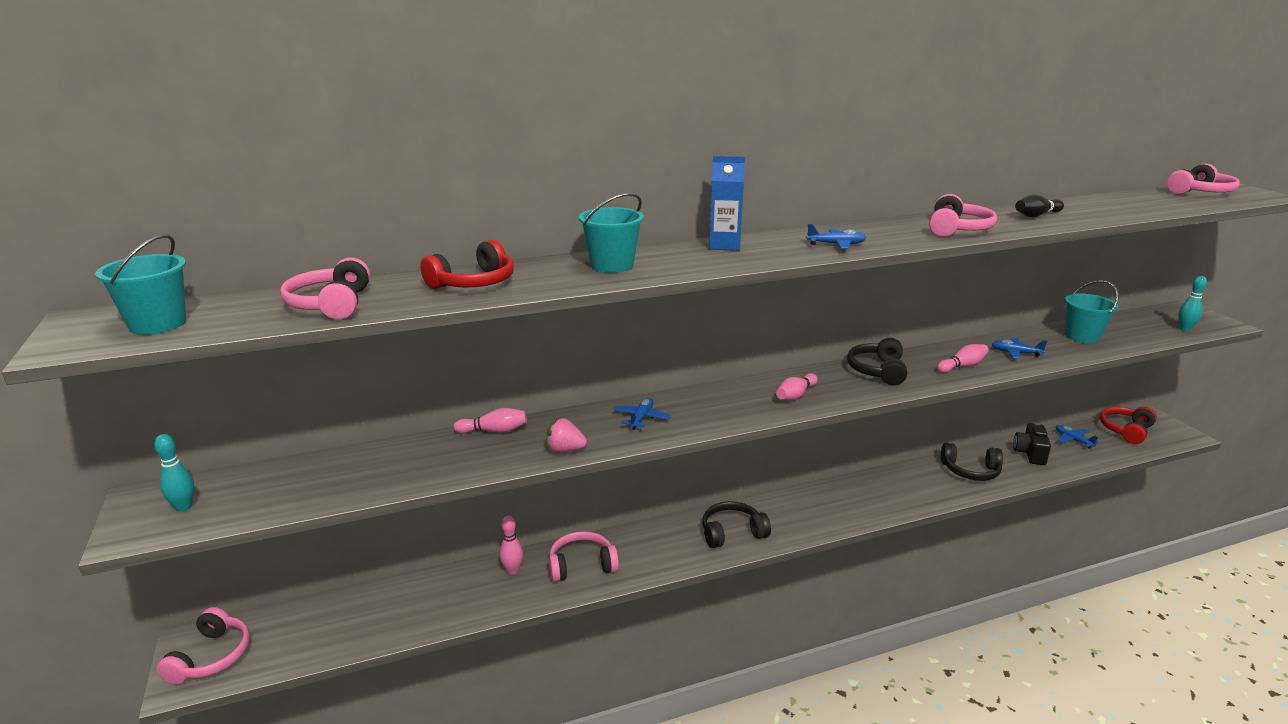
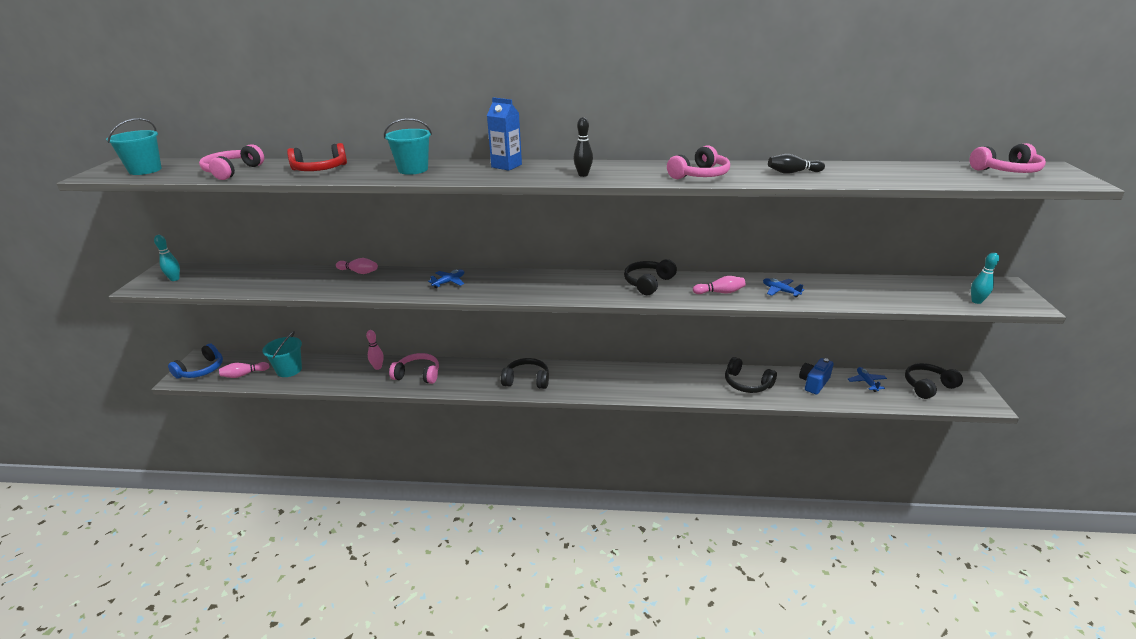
camera: 25 degrees right, 5 degrees up
pink headphones [156,607,250,684] -> blue headphones [168,344,223,379]
pink strawberry [546,418,587,453] -> none
pink bowling pin [776,373,818,401] -> pink bowling pin moved to [219,362,270,378]
blue plane [806,224,866,249] -> black bowling pin [574,117,593,177]
black camera [1013,422,1051,465] -> blue camera [799,358,834,395]
turquoise bucket [1065,280,1119,343] -> turquoise bucket moved to [262,331,302,377]
red headphones [1100,407,1157,444] -> black headphones [905,363,963,399]

